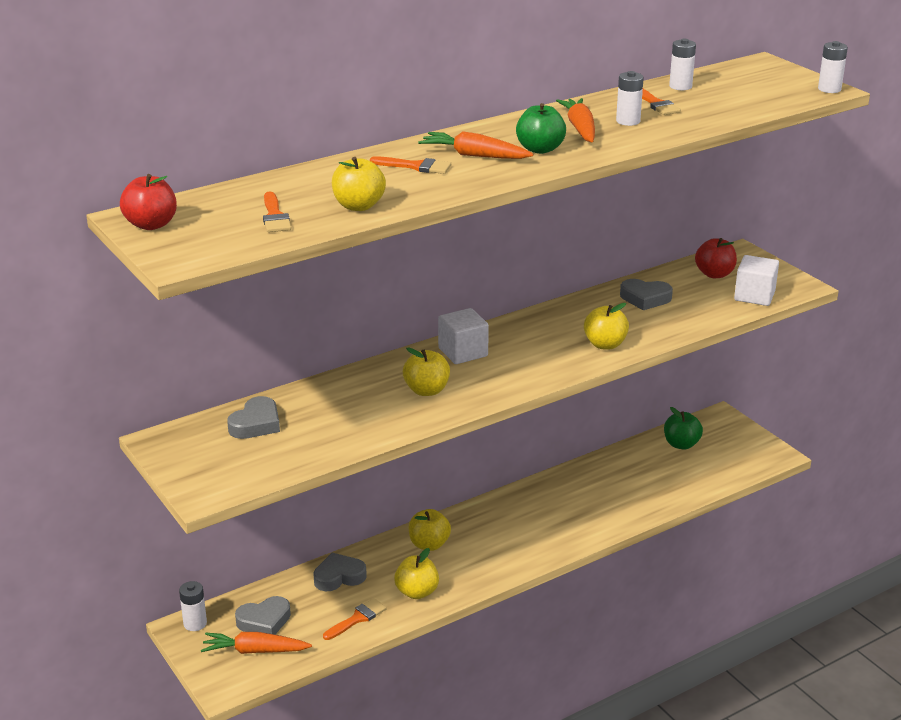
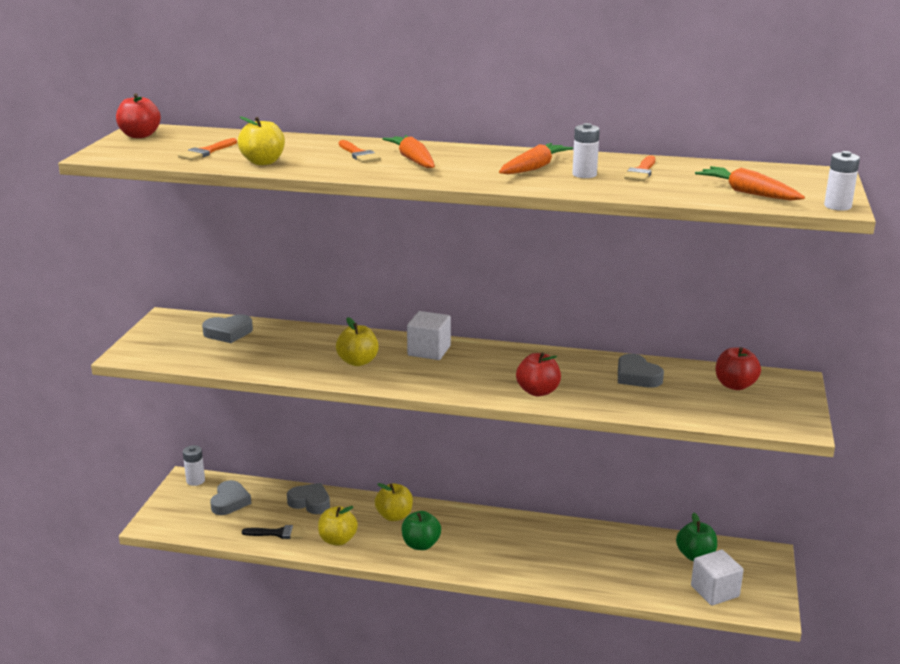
camera: 45 degrees right, 5 degrees down
orange carrot [201,632,312,654] -> orange carrot moved to [695,166,805,200]
grey heart [235,596,291,635] -> grey heart turned 105 degrees counterclockwise [210,480,251,515]
orange brush [323,598,387,640] -> black brush [242,525,306,539]
green apple [516,103,566,154] -> green apple moved to [402,511,441,550]
yellow apple [584,303,629,350] -> red apple [516,352,561,396]
white battery [669,39,696,90] -> none
white cube [734,255,779,306] -> white cube moved to [691,550,744,605]

